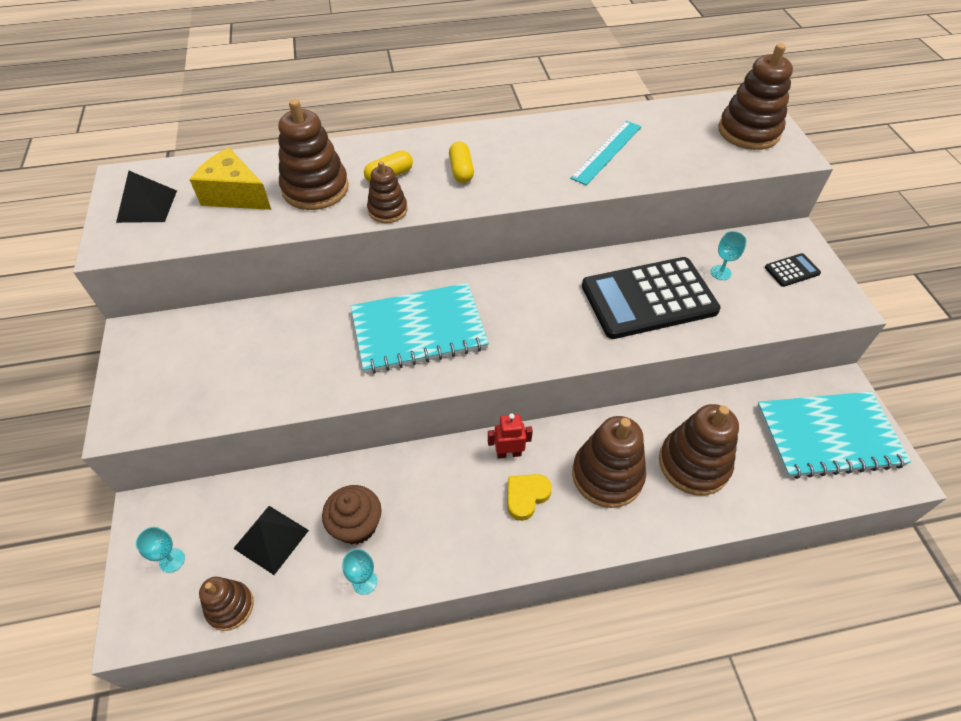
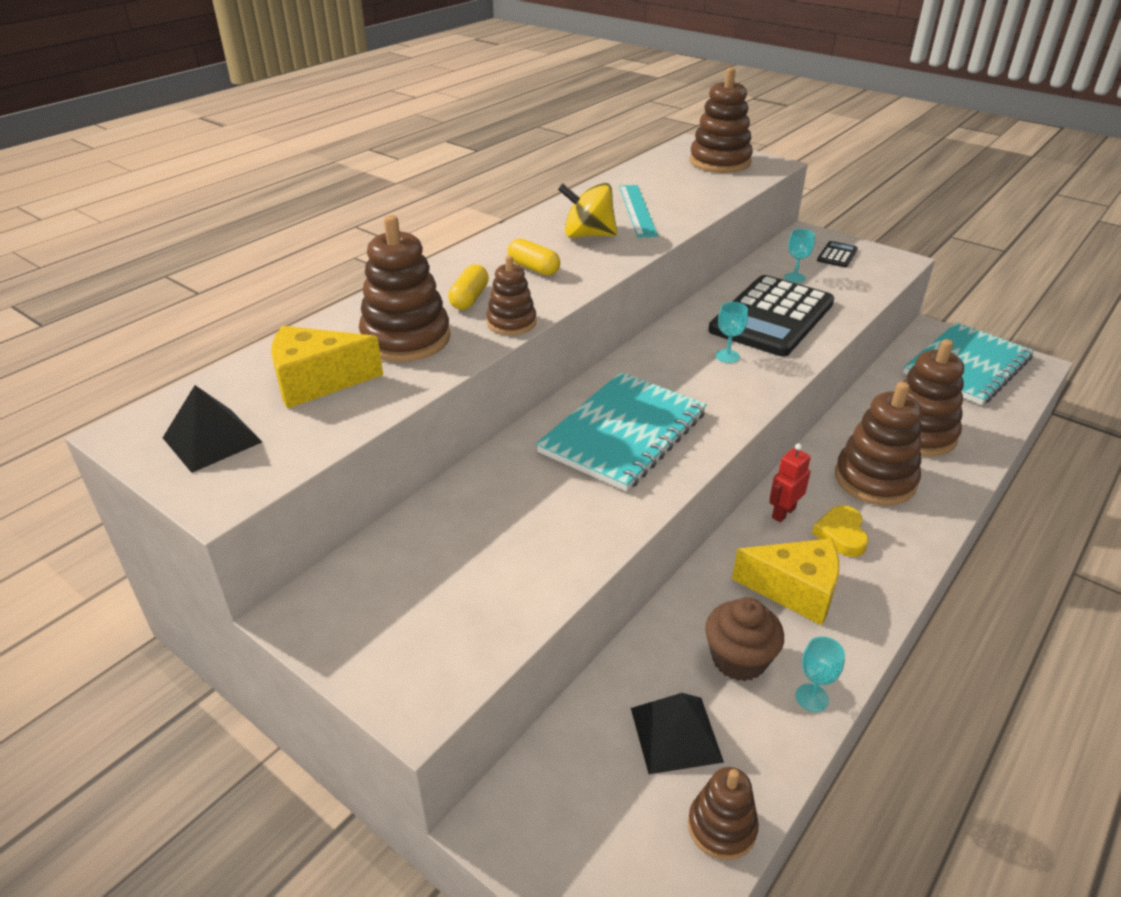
camera: 40 degrees left, 15 degrees down
turquoise goblet [136,527,185,573] -> turquoise goblet moved to [716,302,748,363]
none -> yellow spinning top [558,182,617,238]
none -> yellow cheese [732,538,839,626]

